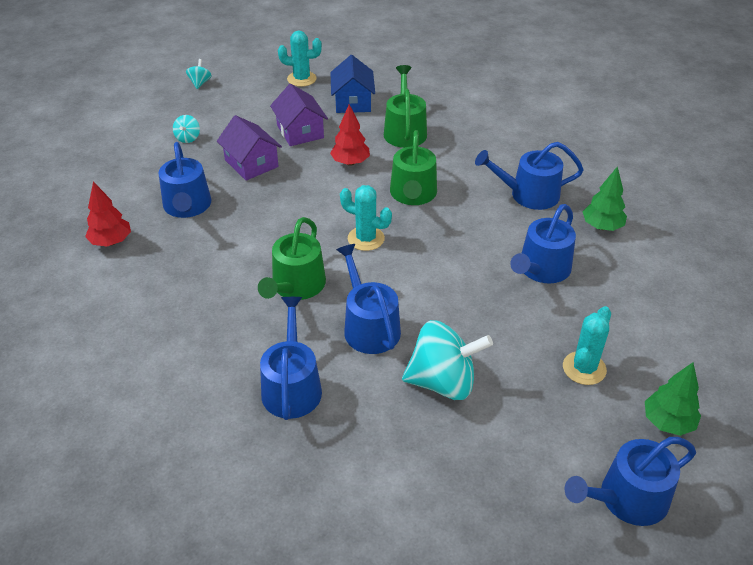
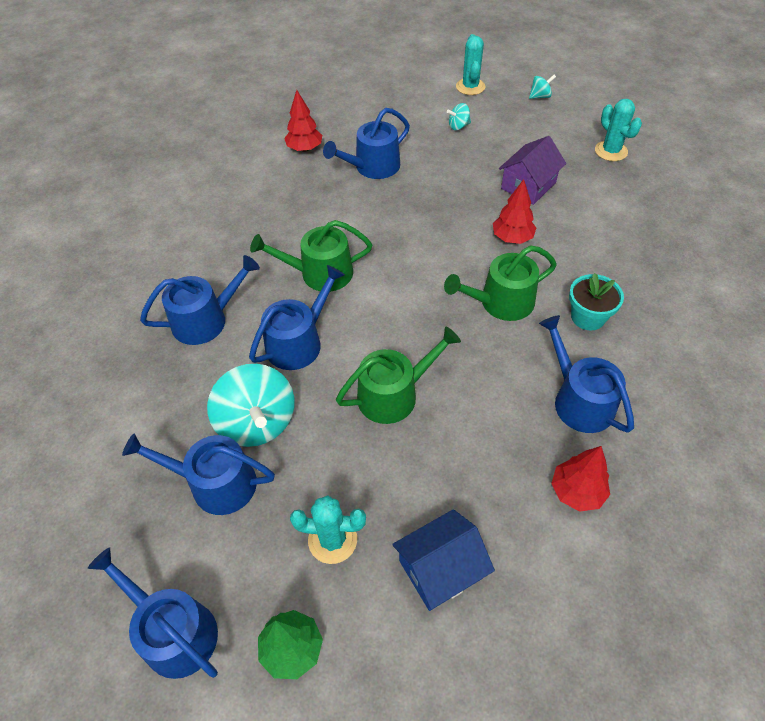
camera: 65 degrees right, 10 degrees up
purple house [217,115,282,181] -> none
blue house [330,55,375,113] -> blue house moved to [392,509,495,611]
turquoise cactus [340,185,392,251] -> turquoise cactus moved to [456,34,485,95]
green watering can [384,65,427,148] -> green watering can moved to [336,326,461,424]
blue watering can [510,204,576,283] -> blue watering can moved to [122,433,275,515]
green tree [583,166,627,231] -> red tree [551,446,610,512]
none -> turquoise flower pot [569,273,624,331]

